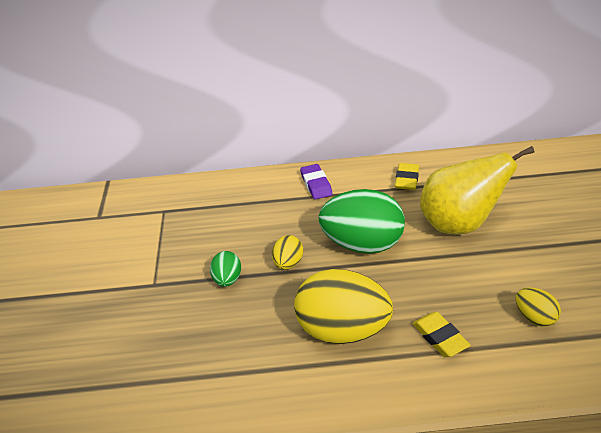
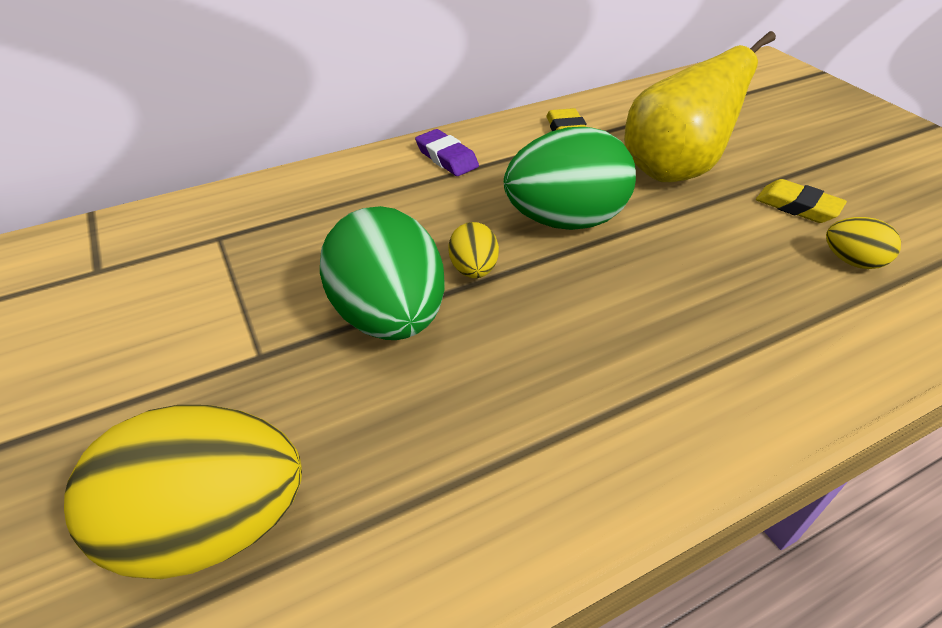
camera: 25 degrees left, 5 degrees up
green egg [210,251,241,287] -> green egg [320,206,445,340], size x2.12
yellow egg [294,269,393,344] -> yellow egg moved to [64,405,302,579]
yellow eraser [413,312,471,357] -> yellow eraser moved to [756,179,847,223]

